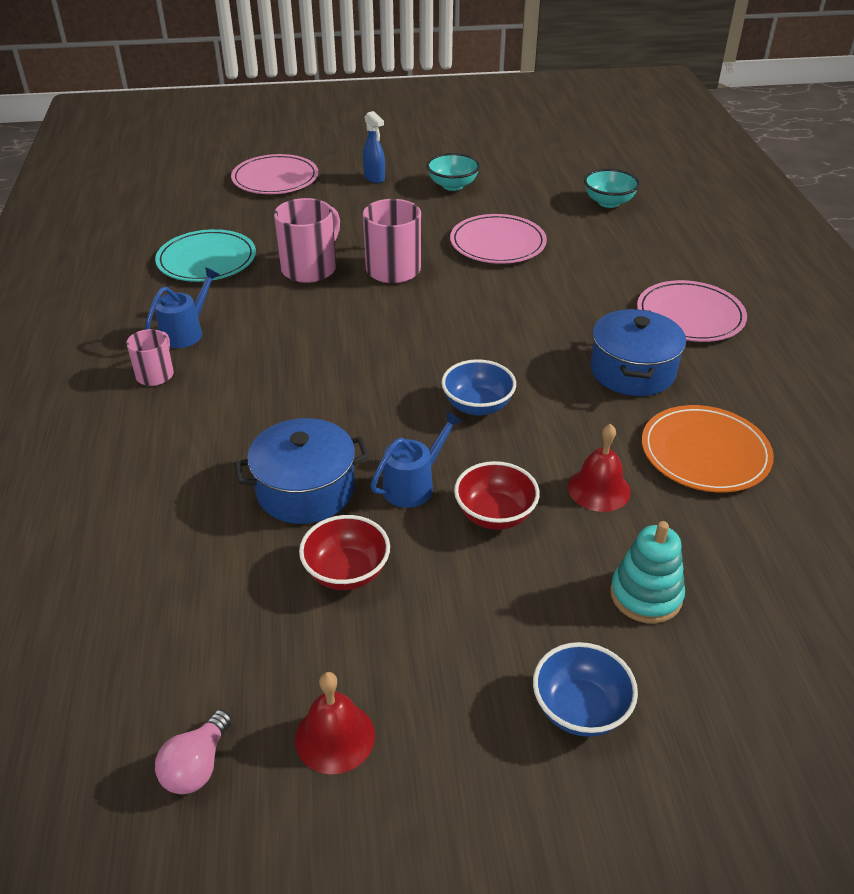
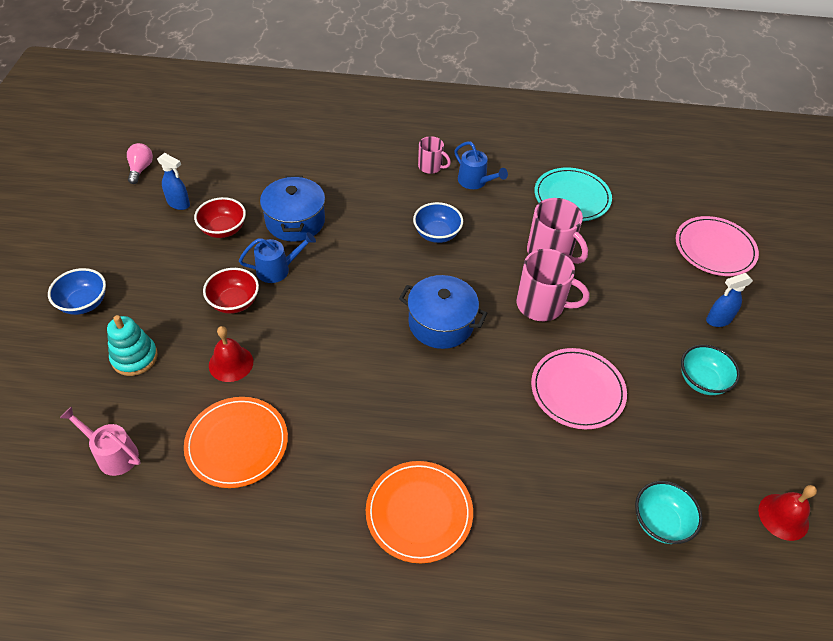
camera: 100 degrees right, 10 degrees up
pink light bulb [155,710,232,794] -> pink light bulb turned 60 degrees clockwise [127,143,153,184]
red bell [295,672,375,774] -> red bell moved to [758,485,817,541]
blue watering can [370,411,463,508] -> blue watering can turned 75 degrees counterclockwise [239,232,316,283]
blue bowl [442,359,516,416] -> blue bowl moved to [413,202,463,243]
blue pot [591,308,686,396] -> blue pot moved to [399,275,488,349]
pink plate [637,280,747,342] -> orange plate [366,461,473,563]
none -> pink watering can [60,406,140,476]
none -> blue spray bottle [157,153,190,210]

